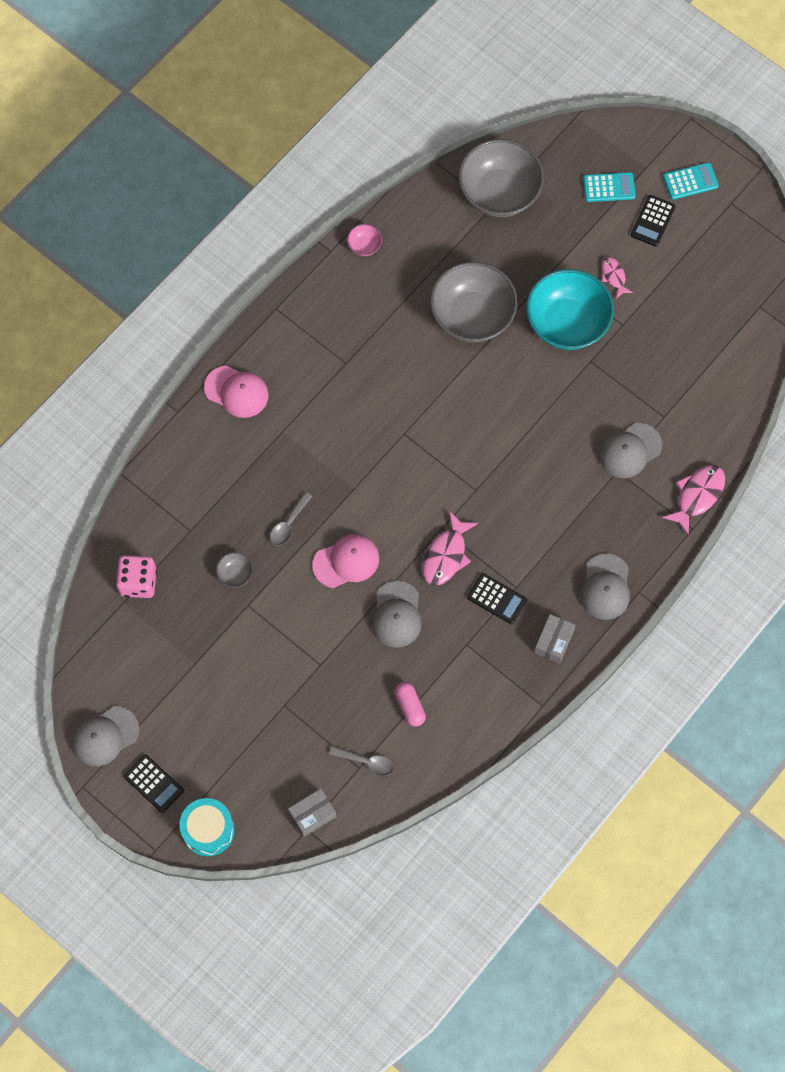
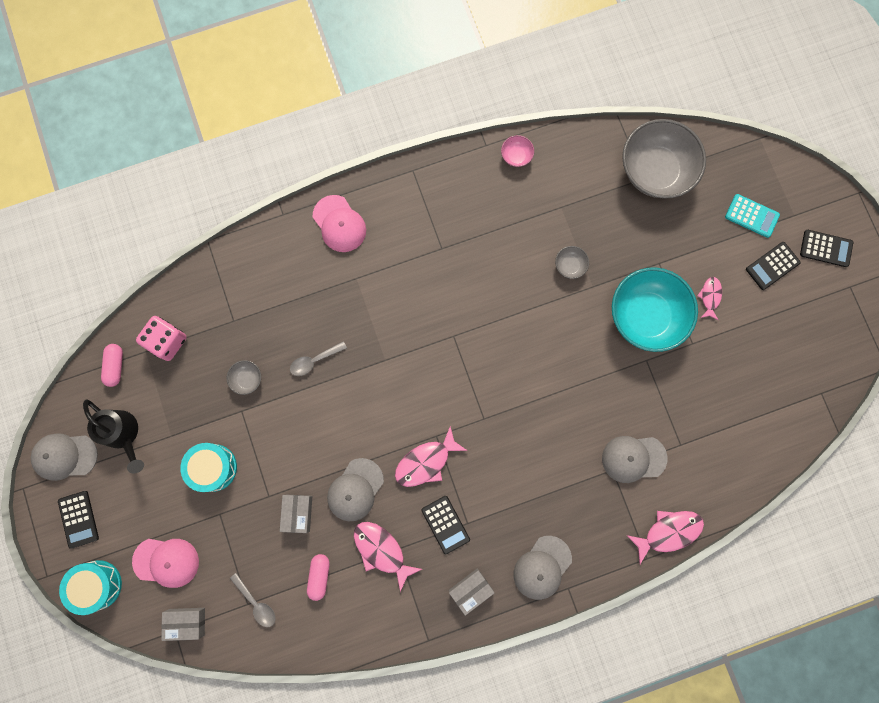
camera: 30 degrees right, 10 degrees up
pink cap [312,534,379,588] -> pink cap moved to [132,539,199,588]
grey bowl [430,262,518,343] -> grey bowl [555,246,589,279], size x0.41
turquoise calculator [663,162,719,200] -> black calculator [800,230,853,267]
none -> black watering can [83,399,144,474]
none -> pink capsule [101,344,123,387]
none -> turquoise drum [180,443,237,492]
none -> grey box [280,495,312,533]
none -> pink fish [354,522,422,592]

